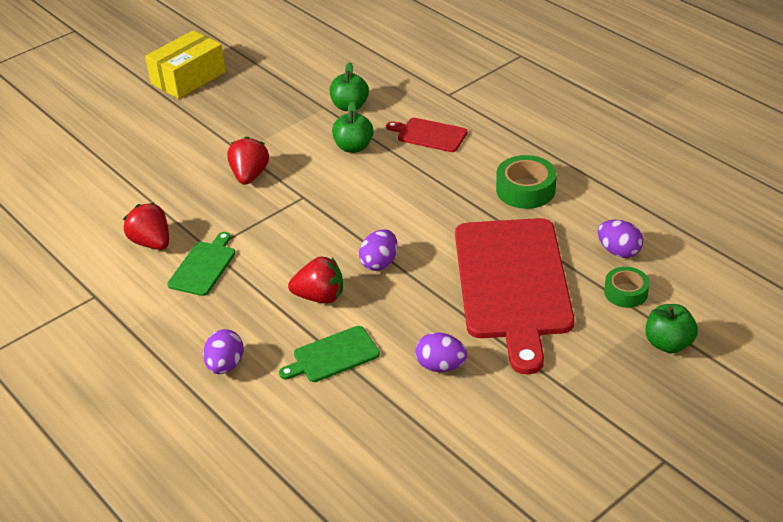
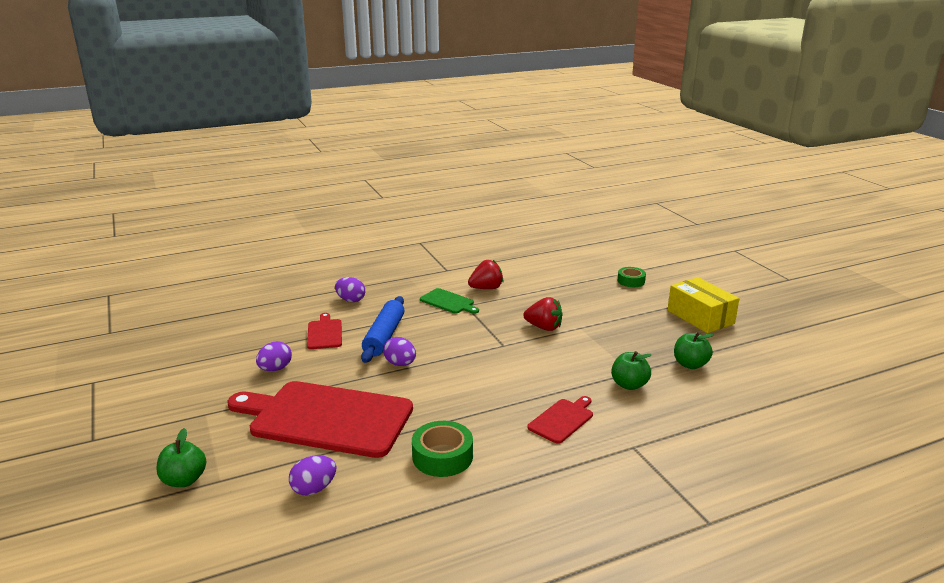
camera: 105 degrees right, 15 degrees down
green cutting board [279,326,380,382] -> red cutting board [307,313,342,349]
red strawberry [288,257,343,303] -> blue rolling pin [361,296,405,363]
green apple [332,101,374,153] -> green apple moved to [674,332,714,369]
green tape [604,267,650,308] -> green tape moved to [618,267,646,287]

